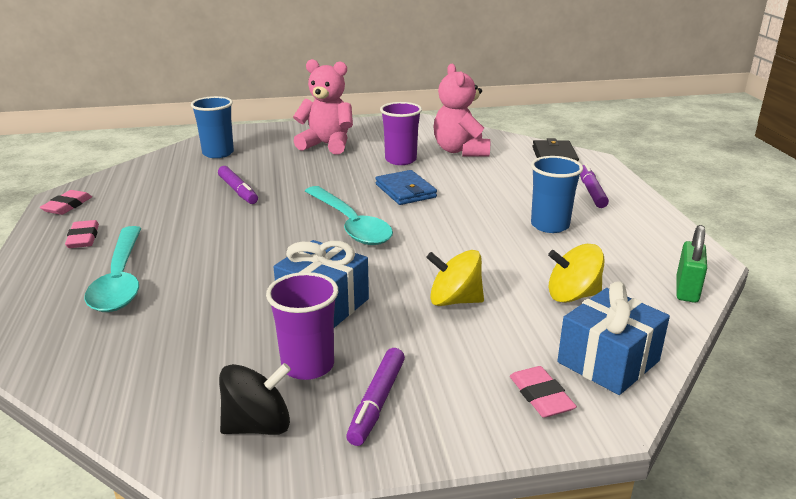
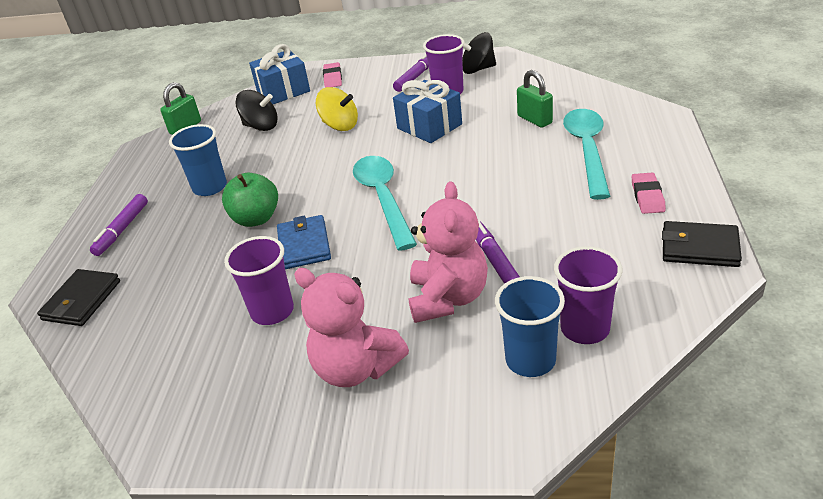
camera: 160 degrees left, 10 degrees up
pink eraser [40,190,92,215] -> black wallet [662,221,742,267]
pink teddy bear [434,64,490,156] -> pink teddy bear moved to [408,181,488,323]
yellow spinning top [548,244,604,303] -> black spinning top [235,90,278,131]
none -> green apple [222,173,278,227]
none -> green padlock [517,70,553,128]
none -> purple cup [554,246,622,344]

